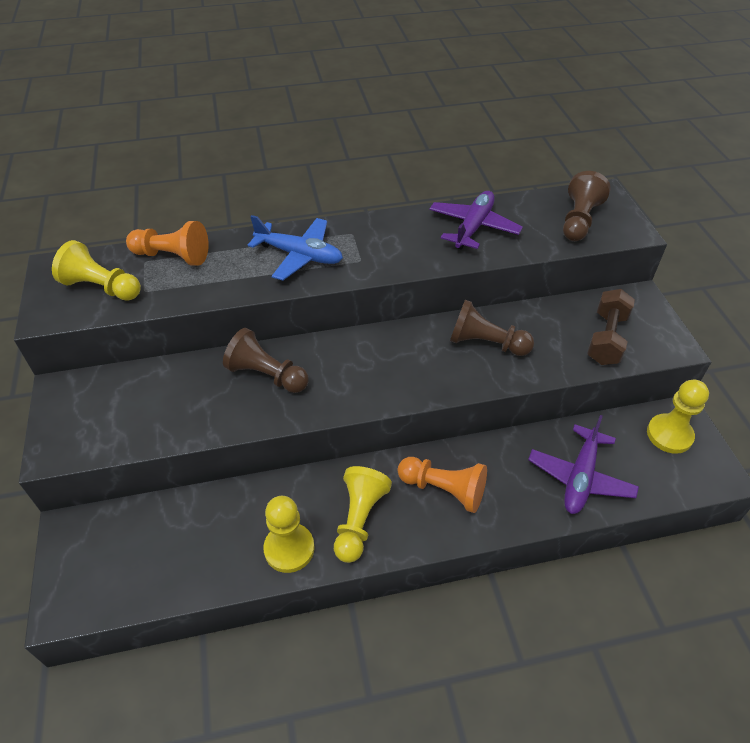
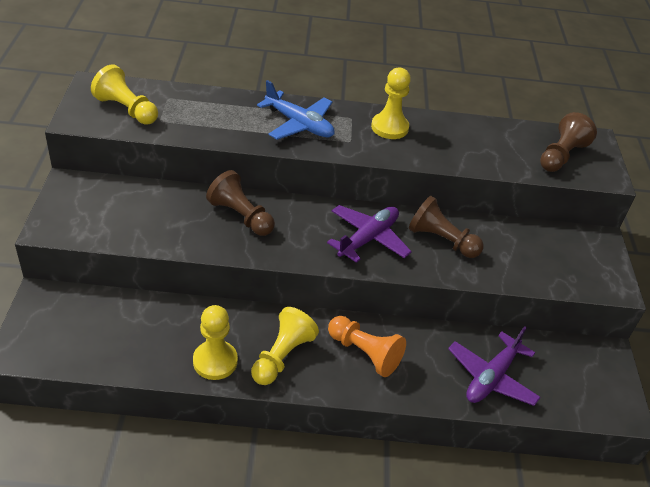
camera: 10 degrees right, 5 degrees down
orange pawn [126,221,209,266] -> none
purple plane [429,191,523,250] -> purple plane moved to [327,205,412,263]
brown dumbbell [587,289,635,365] -> none
yellow pawn [647,380,709,454] -> yellow pawn moved to [371,68,411,139]

